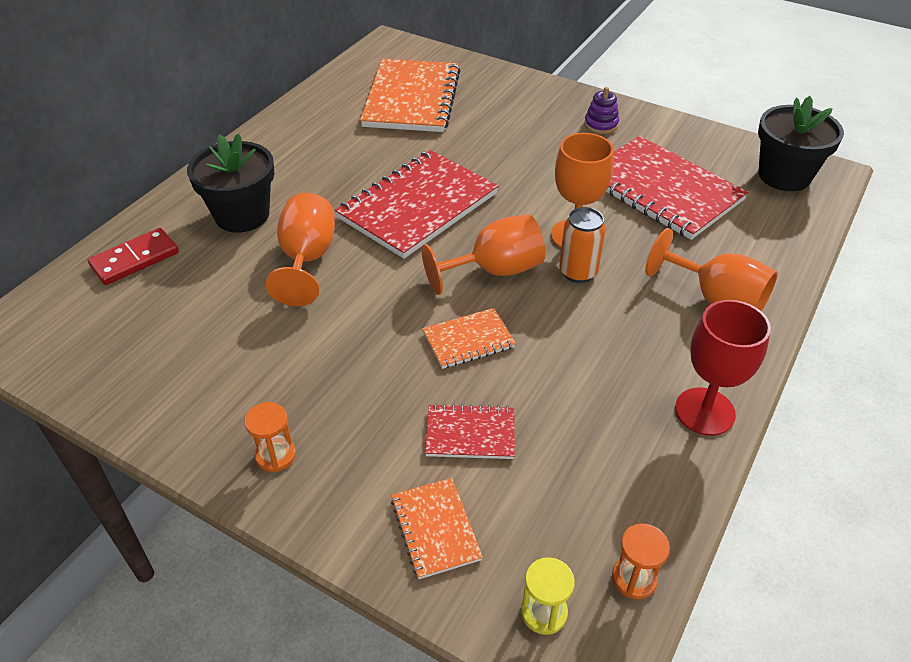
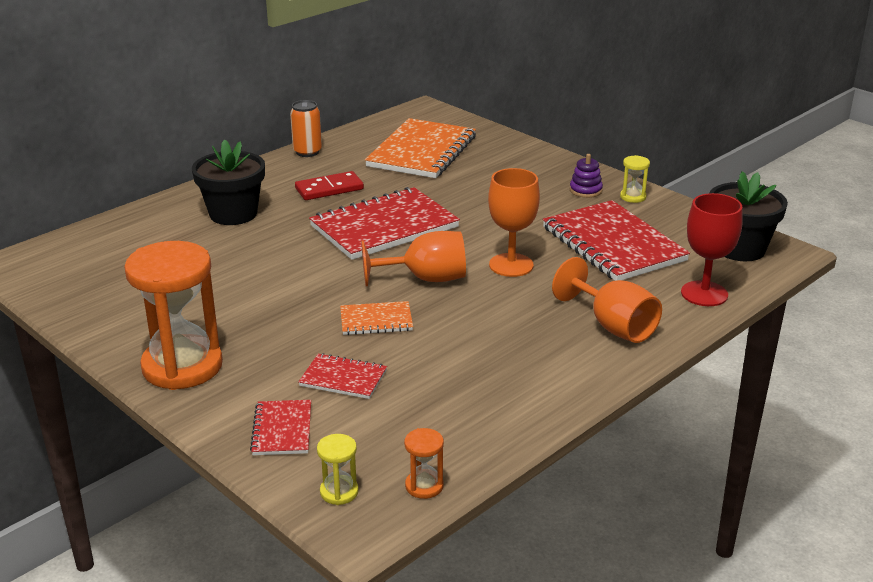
camera: 15 degrees right, 15 degrees down
red domino [88,228,179,285] -> red domino moved to [295,171,364,200]
orange hourglass [244,402,296,472] -> orange hourglass [124,241,223,390], size x2.40
orange goblet [265,193,335,306] -> none
orange notebook [391,478,483,579] -> red notebook [250,400,311,455]
orange can [559,207,606,283] -> orange can moved to [290,100,322,157]
red goblet [675,300,771,436] -> red goblet moved to [681,193,743,306]
none -> yellow hourglass [620,155,650,203]

